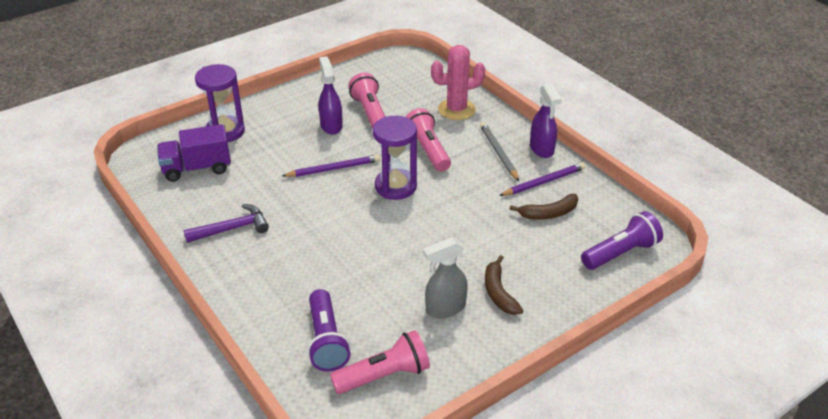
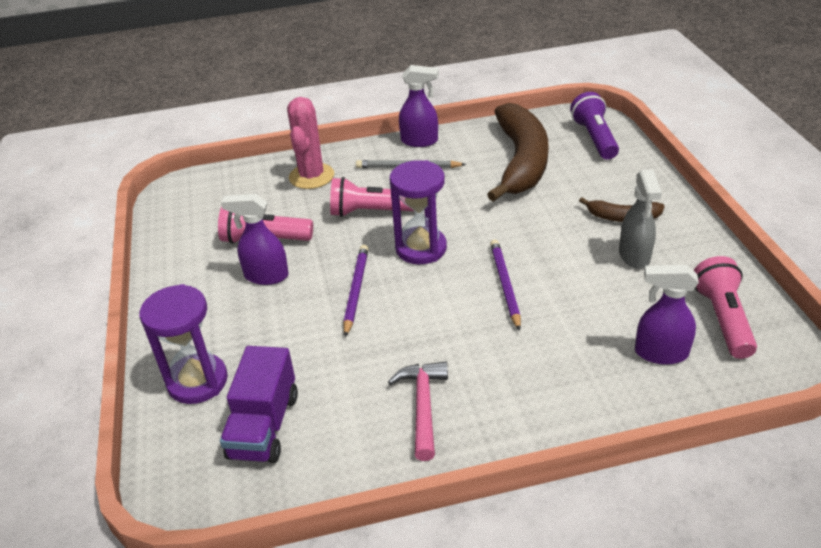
camera: 65 degrees left, 0 degrees up
purple hammer [184,204,269,243] -> pink hammer [388,362,448,461]
purple flashlight [307,289,351,372] -> purple spray bottle [635,265,699,365]
purple pencil [499,162,586,196] -> purple pencil moved to [490,239,521,331]
brown banana [509,194,578,220] -> brown banana [487,103,549,202], size x2.15

